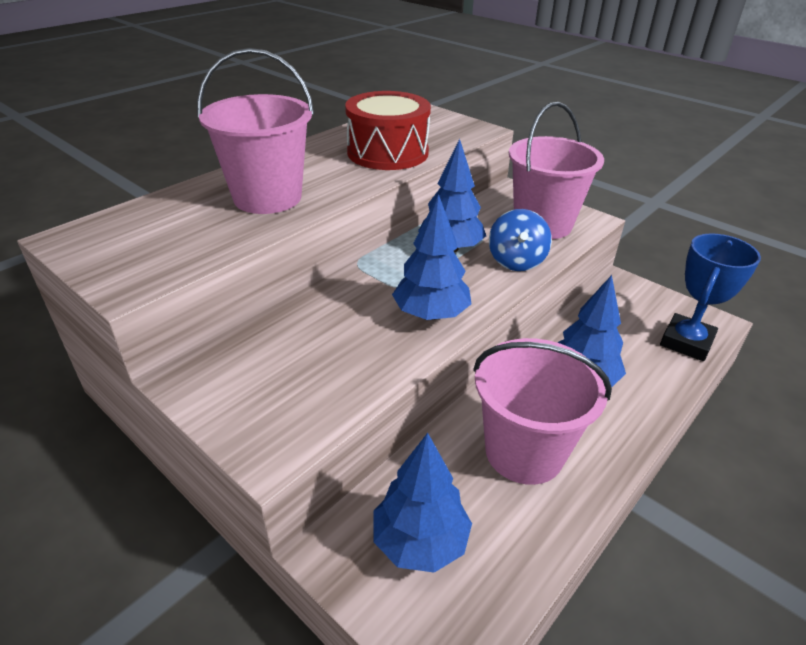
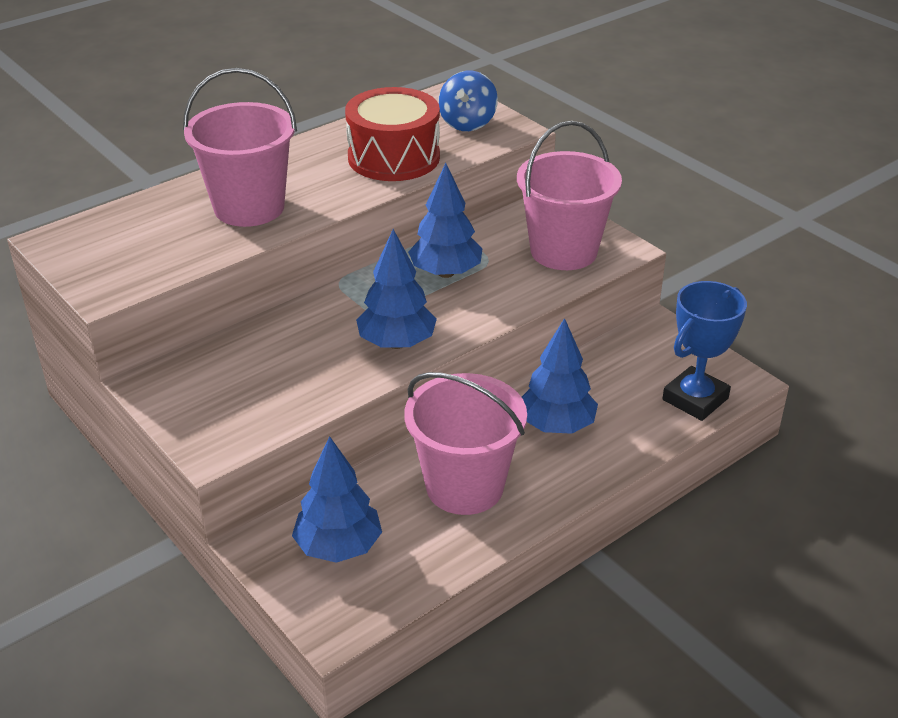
camera: 10 degrees right, 0 degrees up
blue spinning top [489,209,552,271] -> blue spinning top moved to [438,71,498,131]

